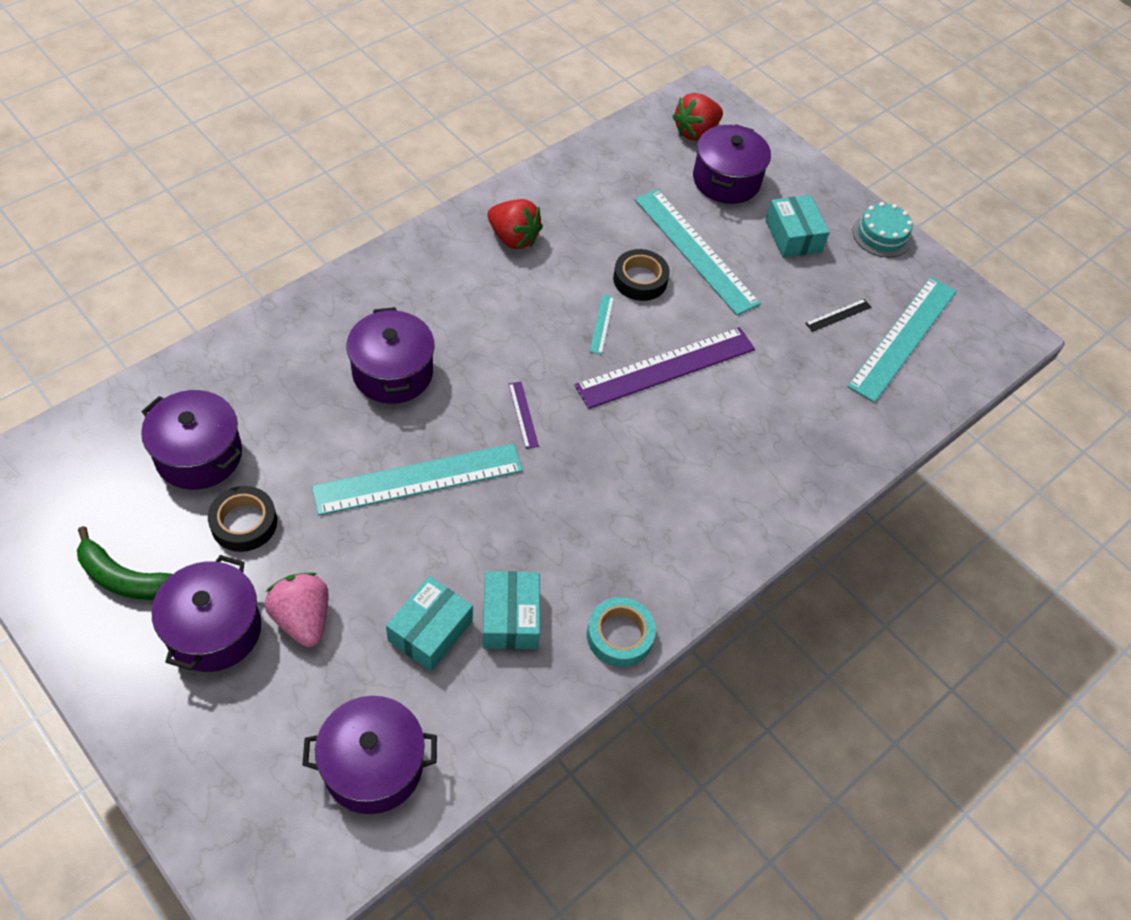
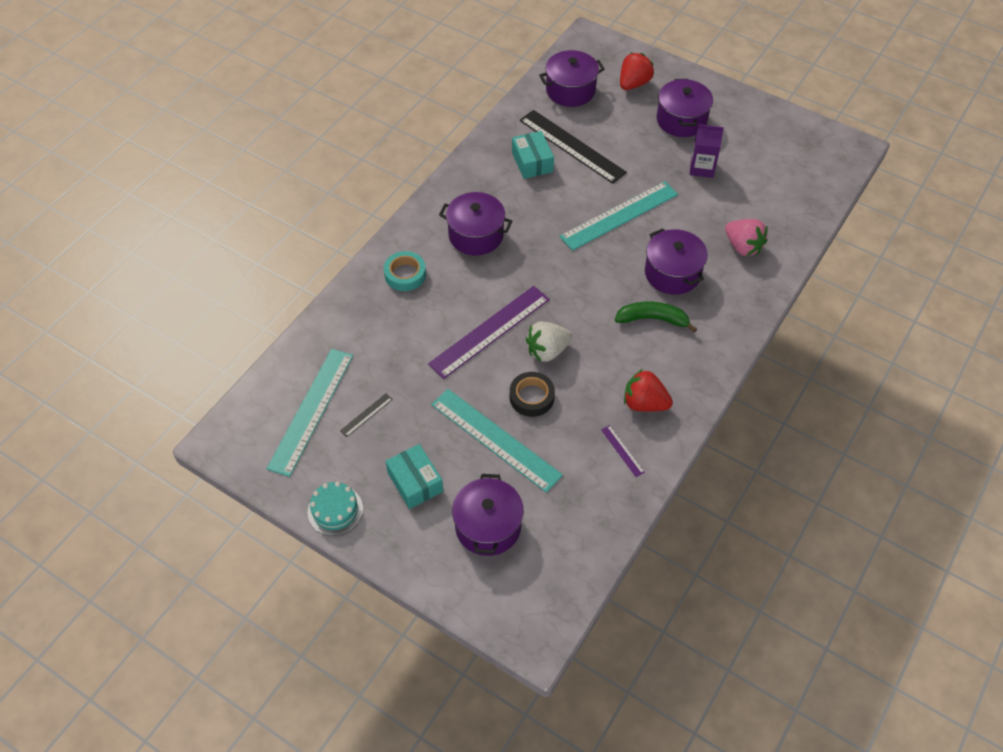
camera: 170 degrees right, 0 degrees up
green banana [77,526,173,600] -> green banana moved to [615,302,697,333]
purple pot [141,390,242,490] -> purple pot moved to [439,192,512,255]
black tape [208,486,277,552] -> purple carton [690,124,724,178]
pink strawberry [265,572,329,647] -> pink strawberry moved to [725,219,767,256]
turquoise box [386,576,473,671] -> black ruler [520,110,627,184]
purple ruler [509,382,539,449] -> purple ruler moved to [601,425,645,477]
turquoise tape [587,597,656,667] -> turquoise tape moved to [384,251,426,291]
turquoise ruler [589,295,614,354] -> white strawberry [526,321,572,362]
red strawberry [672,93,723,141] -> red strawberry moved to [620,53,654,90]

